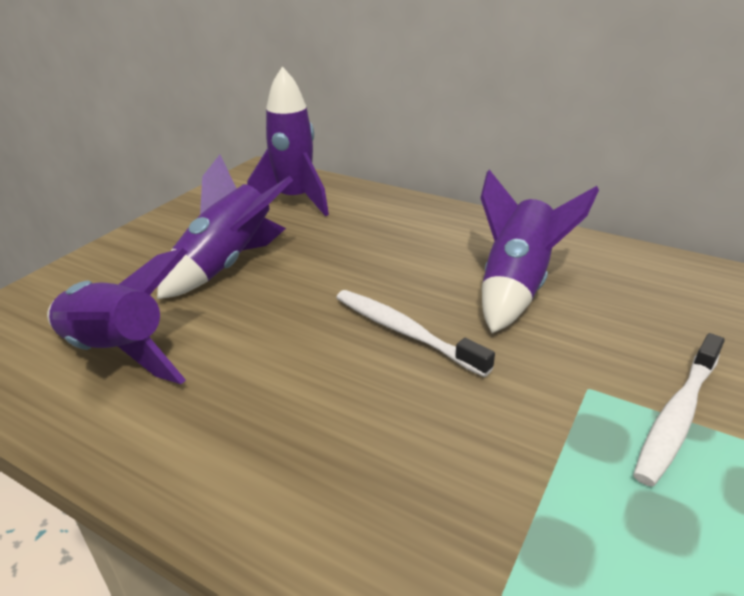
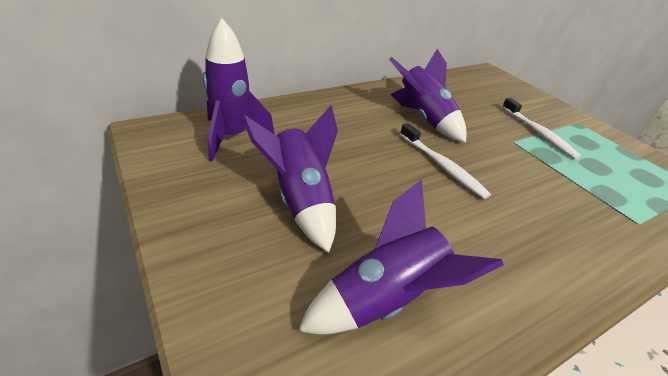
camera: 65 degrees left, 5 degrees up
white toothbrush [336,290,495,377] -> white toothbrush turned 105 degrees counterclockwise [400,123,491,199]

